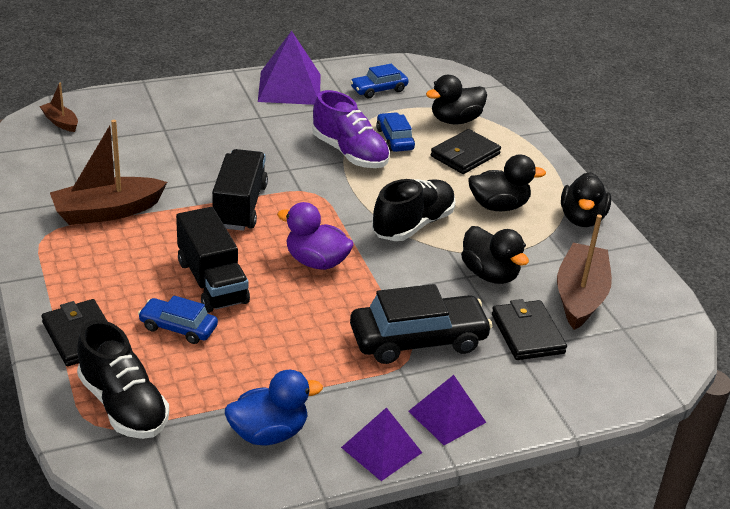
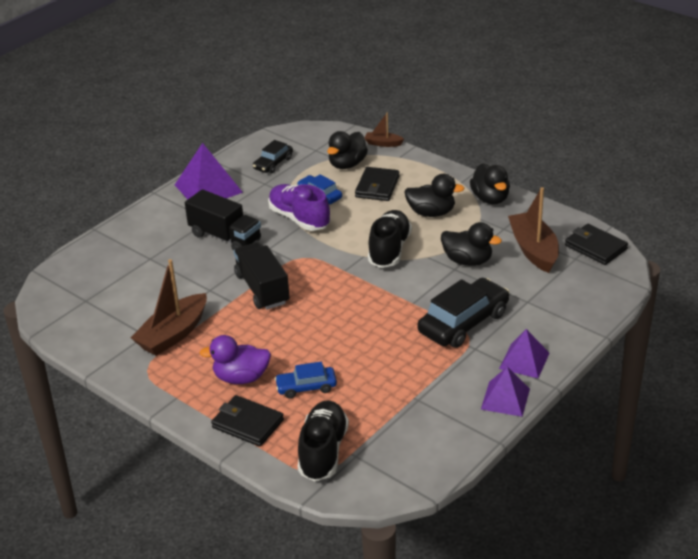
camera: 25 degrees left, 0 degrees up
brown boat [39,82,78,132] -> brown boat moved to [364,112,404,147]
black shoe [77,320,169,439] -> black shoe turned 105 degrees counterclockwise [298,400,349,481]
black truck [176,207,250,313] -> black truck moved to [185,189,261,251]
blue duck [225,370,323,445] -> none
purple duck [277,202,354,270] -> purple duck moved to [199,335,271,384]
purple shoe [313,90,390,168] -> purple shoe turned 150 degrees counterclockwise [268,184,330,231]
blue car [350,64,409,98] -> black car [253,140,293,173]
black duck [468,154,546,211] -> black duck turned 45 degrees clockwise [404,174,465,217]
black wallet [492,299,567,360] -> black wallet moved to [565,224,628,265]

